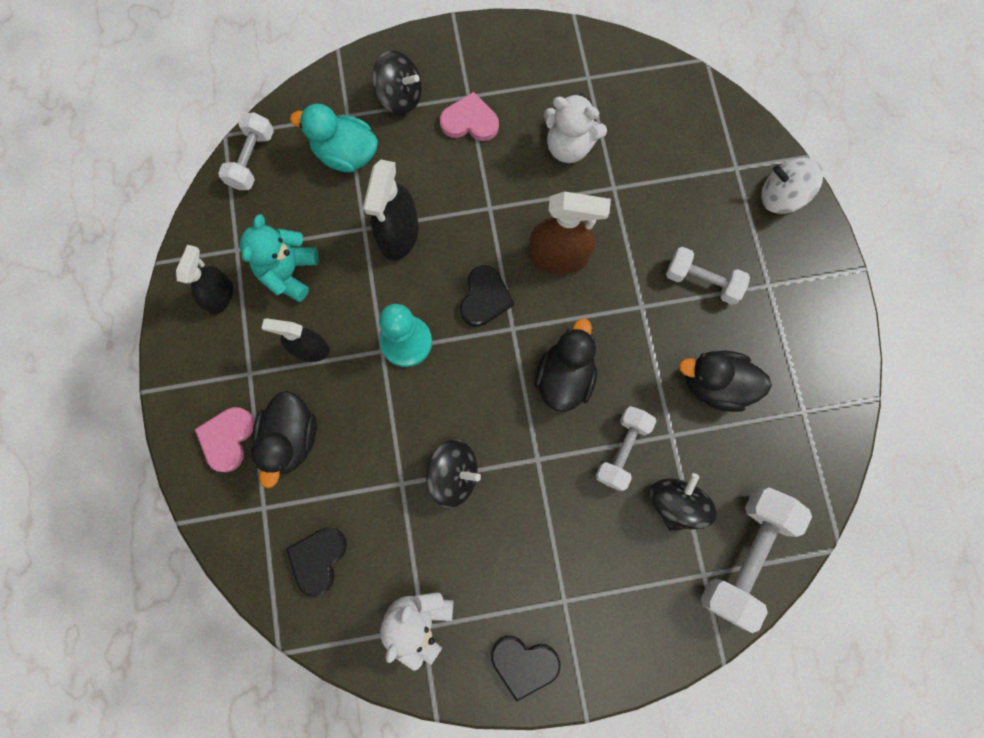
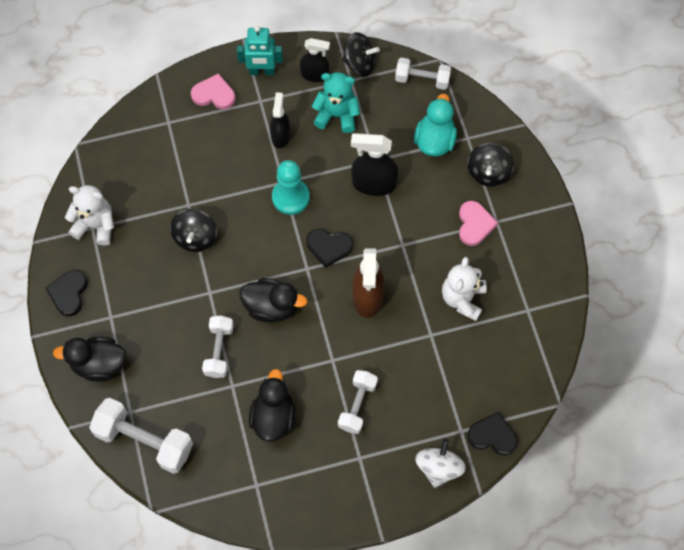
camera: 85 degrees right, 10 degrees down
black duck [251,391,317,488] -> black duck moved to [53,337,126,382]
black heart [286,527,347,597] -> black heart moved to [467,412,518,455]
white dumbbell [595,406,656,491] -> white dumbbell turned 75 degrees clockwise [202,316,234,378]
black spinning top [650,473,717,531] -> black spinning top moved to [342,32,380,77]
none -> turquoise robot [237,26,283,75]

